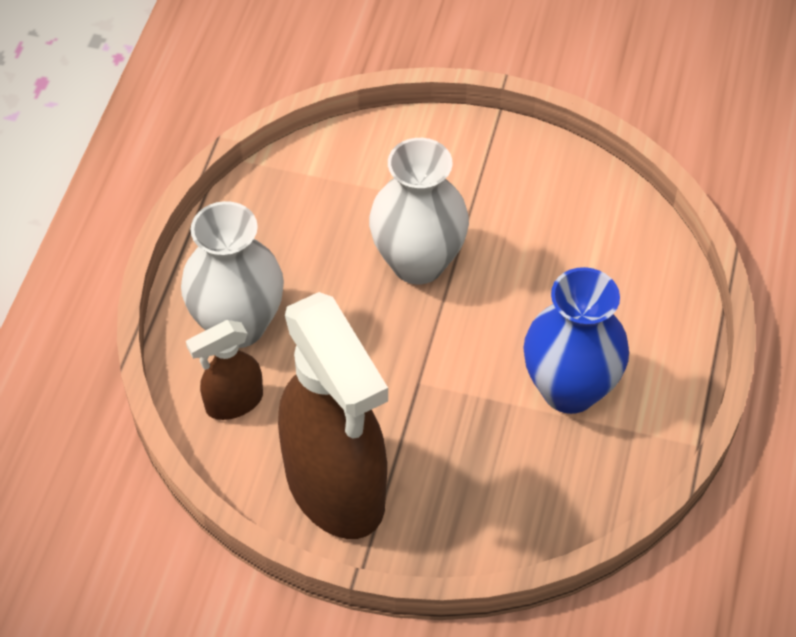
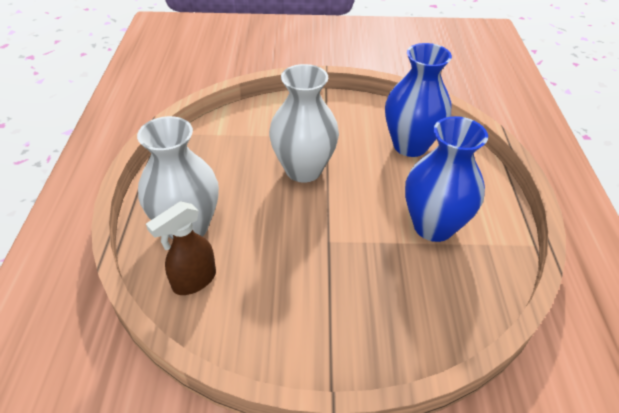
camera: 15 degrees left, 10 degrees down
brown spray bottle [278,292,388,539] -> none
none -> blue vase [385,43,452,157]

